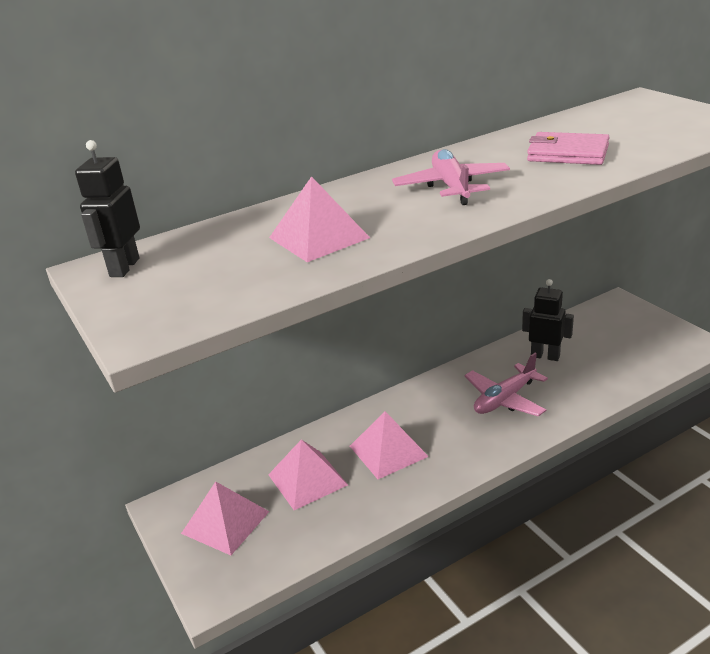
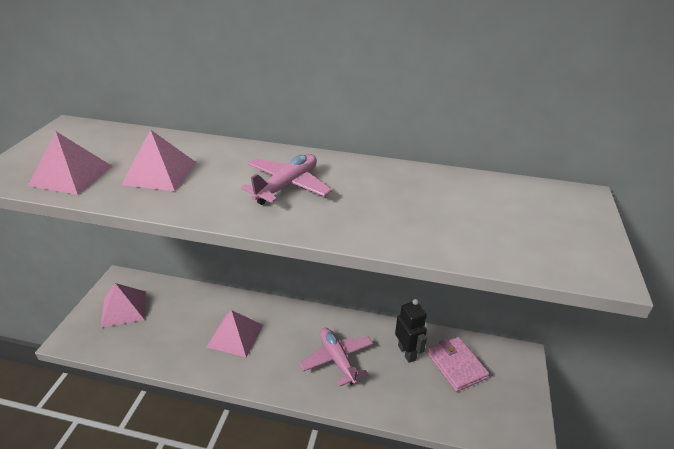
camera: 40 degrees right, 5 degrees up
black robot [75,140,140,277] -> none
pink pyramid [268,439,348,510] -> pink pyramid moved to [28,132,112,195]
pink plane [465,353,548,417] -> pink plane turned 60 degrees clockwise [299,328,373,387]
pink wallet [527,132,610,165] -> pink wallet moved to [427,337,489,392]

